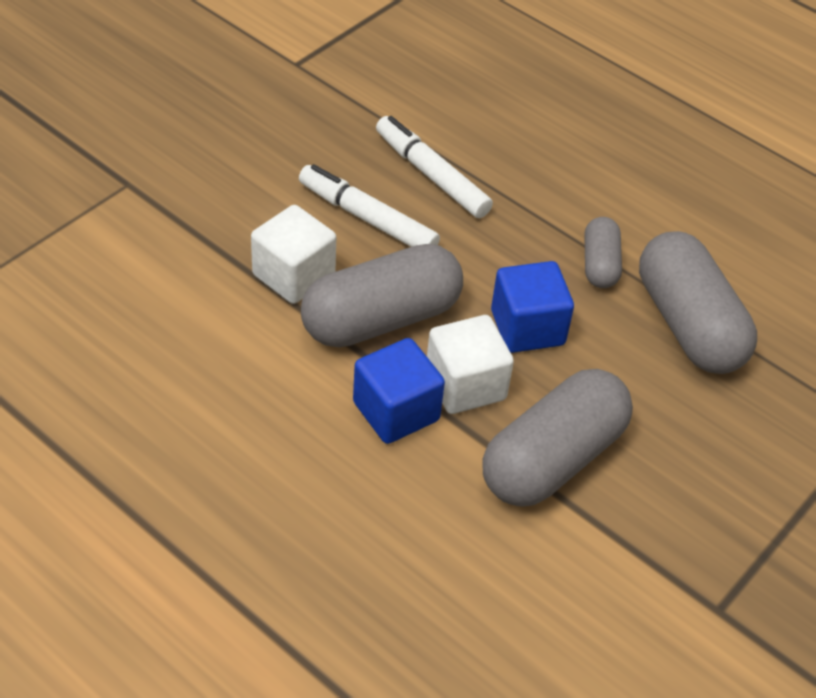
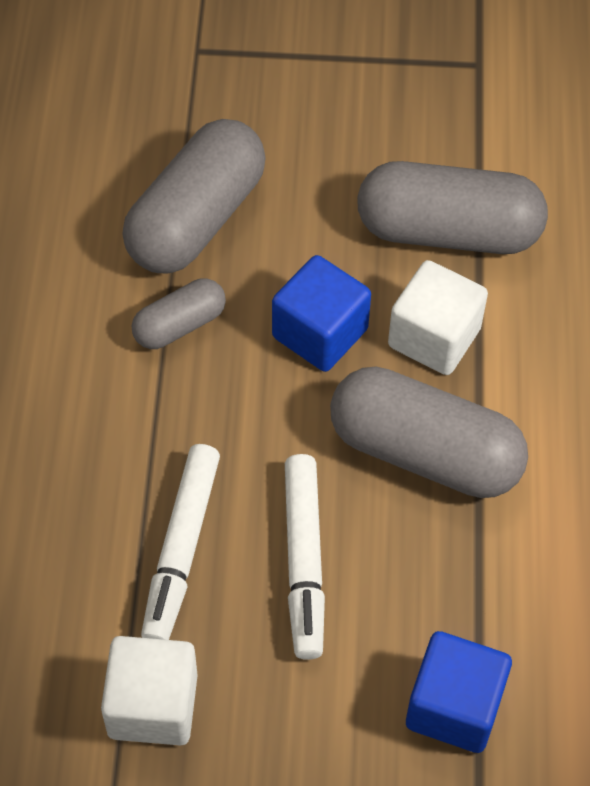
camera: 125 degrees left, 10 degrees up
white cube [251,205,336,304] -> white cube moved to [101,636,198,746]
blue cube [353,338,445,444] -> blue cube moved to [406,631,512,753]

